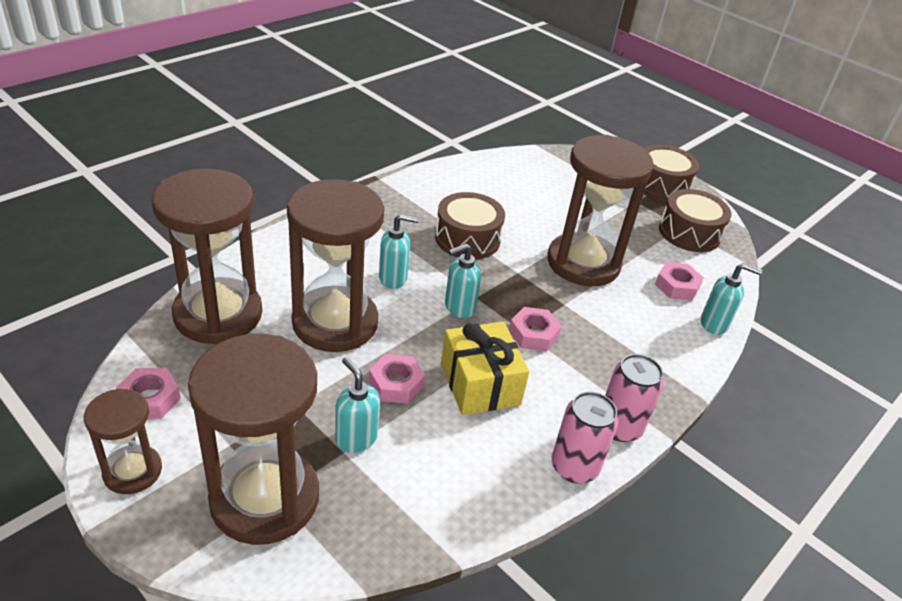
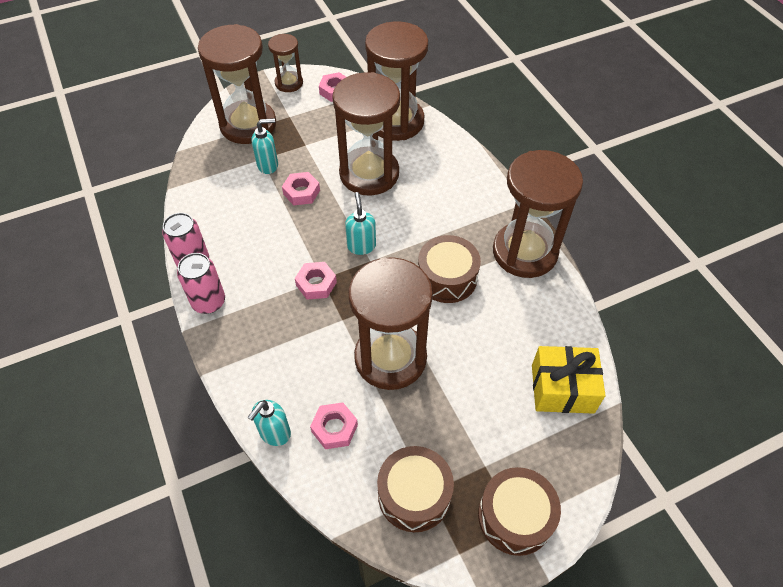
camera: 115 degrees right, 15 degrees up
turquoise soap dispenser [379,214,419,289] -> none
yellow gift [441,321,530,415] -> yellow gift moved to [532,346,606,414]
none -> brown hourglass [493,150,583,278]

